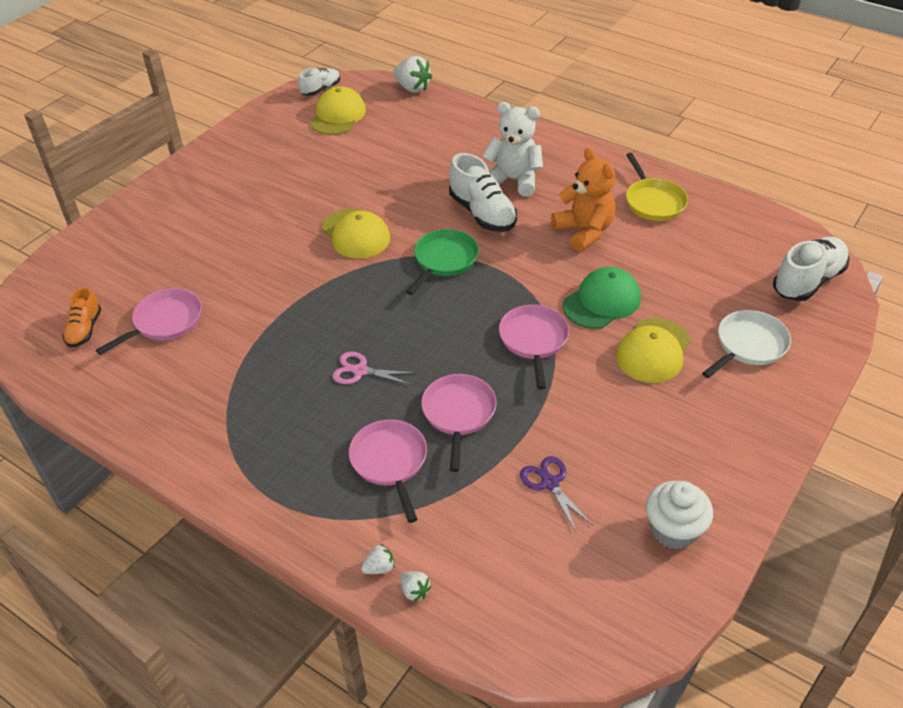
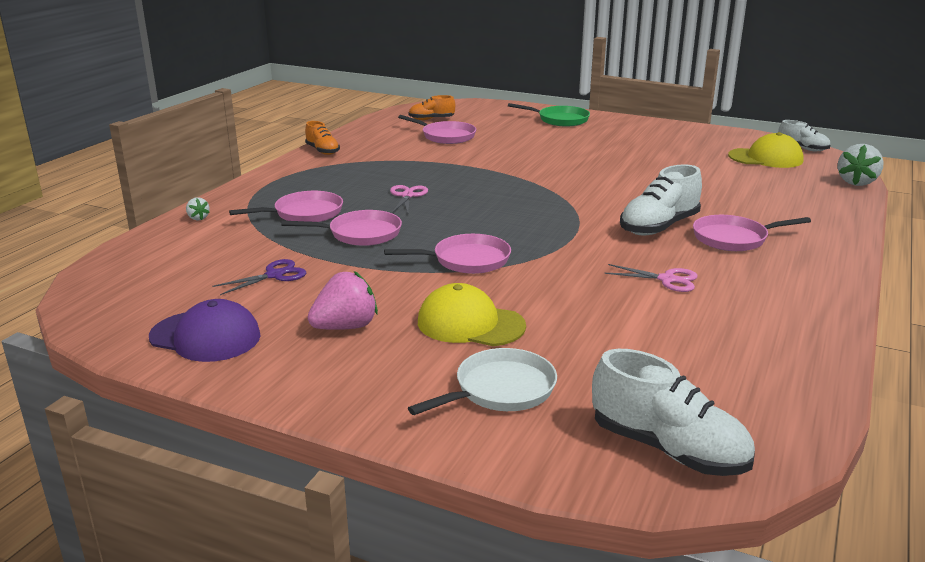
camera: 80 degrees right, 20 degrees down
yellow cap [322,209,390,258] -> none
white strawberry [400,571,431,602] -> none
green pan [406,229,479,295] -> green pan moved to [508,103,590,127]
white teddy bear [482,102,543,197] -> pink pan [693,215,811,251]
orange teddy bear [551,147,616,252] -> pink scissors [604,264,698,292]
green cap [563,267,641,329] -> none
yellow pan [626,153,688,221] -> none
white cupcake [646,481,713,549] -> purple cap [149,299,261,362]
white pan [702,310,791,378] -> white pan turned 75 degrees counterclockwise [408,348,557,415]
none -> orange shoe [305,121,340,155]
none -> pink strawberry [308,271,378,330]

